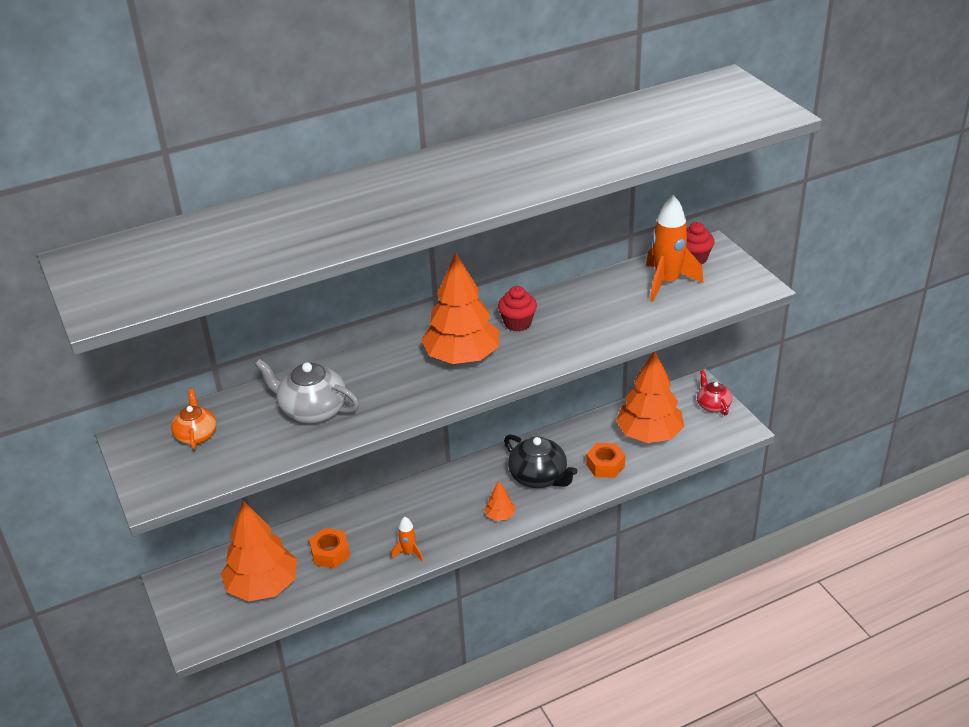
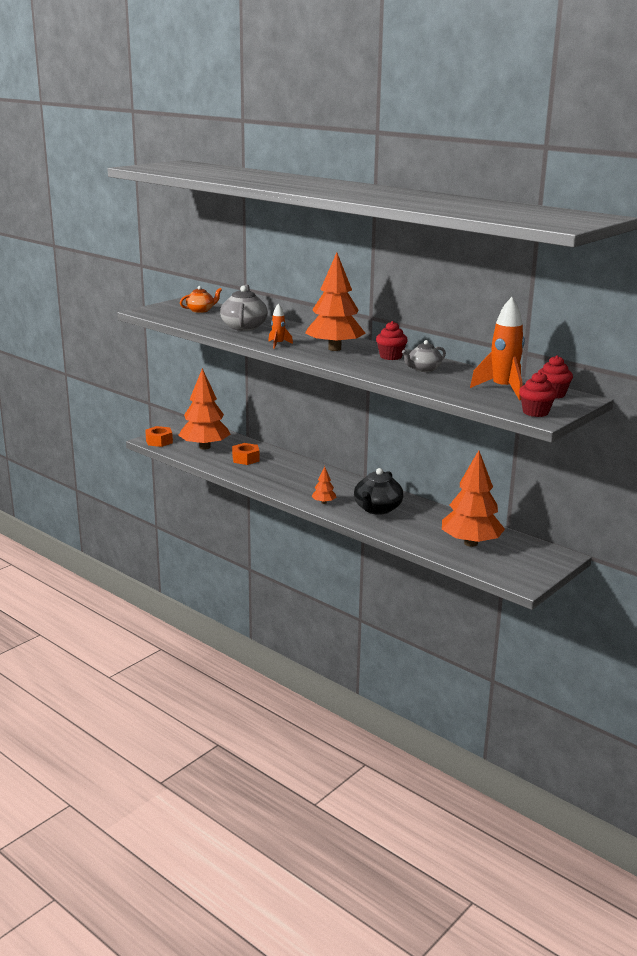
camera: 65 degrees right, 15 degrees down
orange rocket [391,517,423,562] -> orange rocket moved to [268,303,293,349]
orange nut [586,443,625,478] -> orange nut moved to [145,426,173,447]
red teapot [697,370,732,415] -> none
none -> grey teapot [402,340,446,372]
none -> red cupcake [519,372,557,417]

